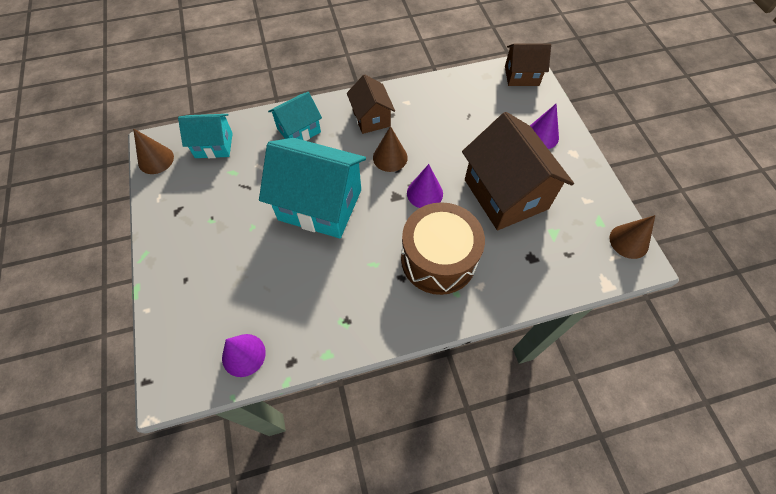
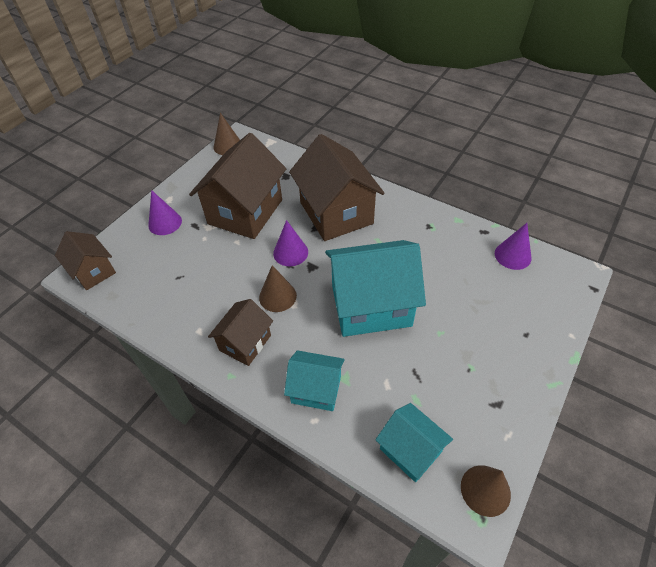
camera: 130 degrees left, 10 degrees down
turquoise house [259,138,366,238] -> turquoise house turned 75 degrees counterclockwise [325,240,426,337]
brown drum [401,202,485,295] -> brown house [289,134,385,241]

